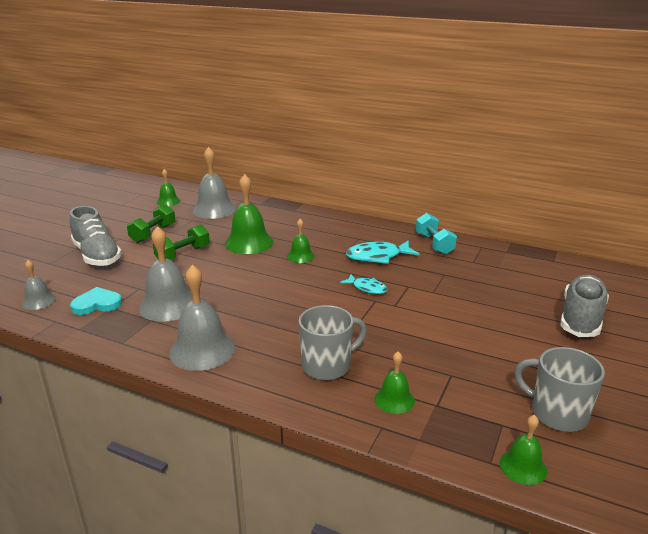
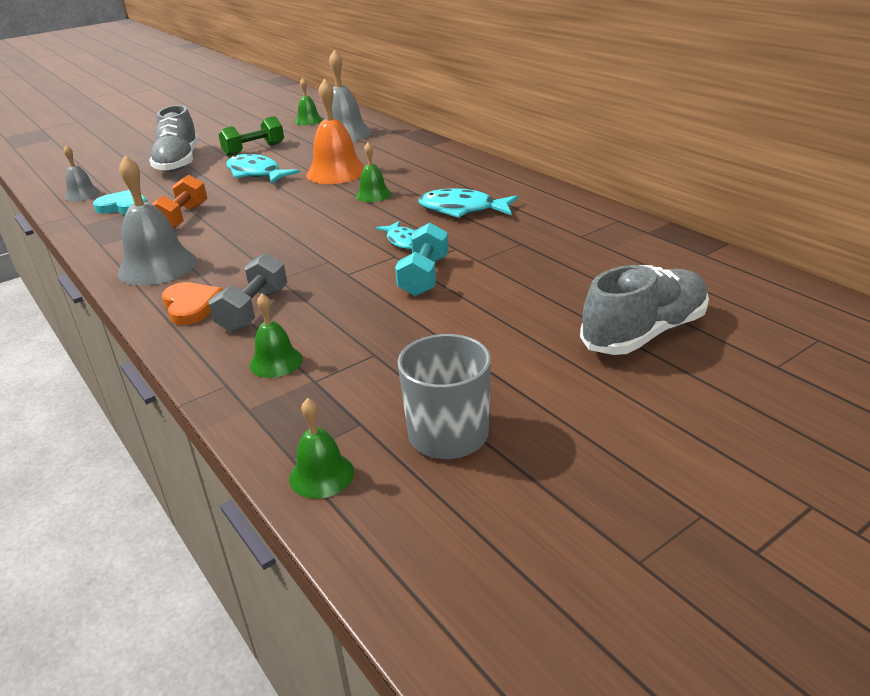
camera: 30 degrees right, 5 degrees up
grey bell [139,226,193,322] -> orange dumbbell [151,175,208,229]
green dumbbell [153,224,210,260] -> turquoise fish [226,154,300,184]
green bell [225,174,273,254] -> orange bell [306,79,365,184]
grey mug [298,305,367,380] -> grey dumbbell [209,253,287,332]
turquoise dumbbell [416,213,457,255] -> turquoise dumbbell moved to [395,223,449,296]
none -> orange heart [162,282,223,325]

